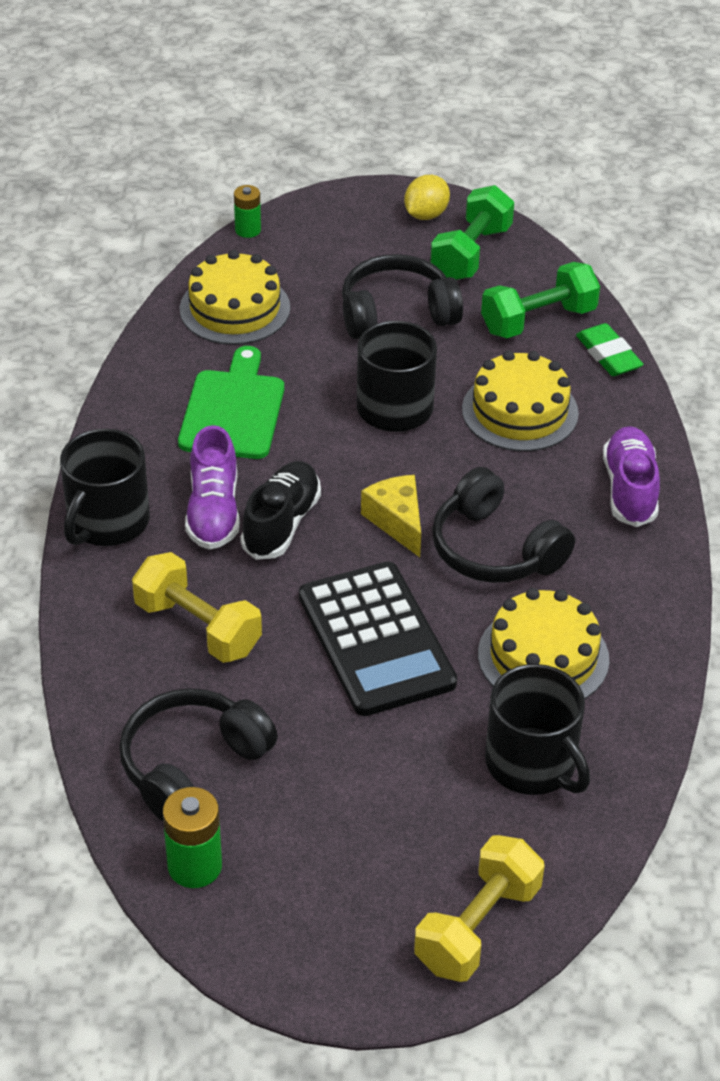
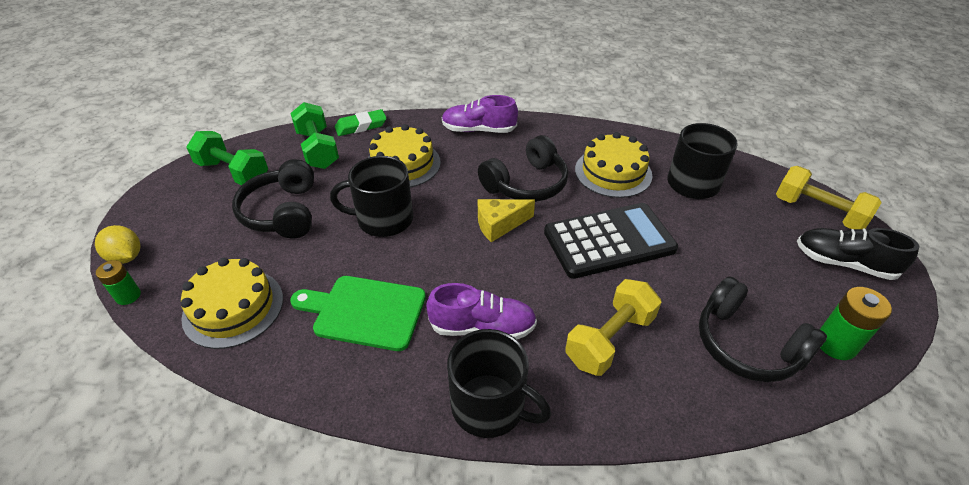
camera: 85 degrees left, 0 degrees up
black shoe [240,461,321,560] -> black shoe moved to [797,228,919,280]
yellow lemon [404,175,450,220] -> yellow lemon moved to [95,225,140,264]

